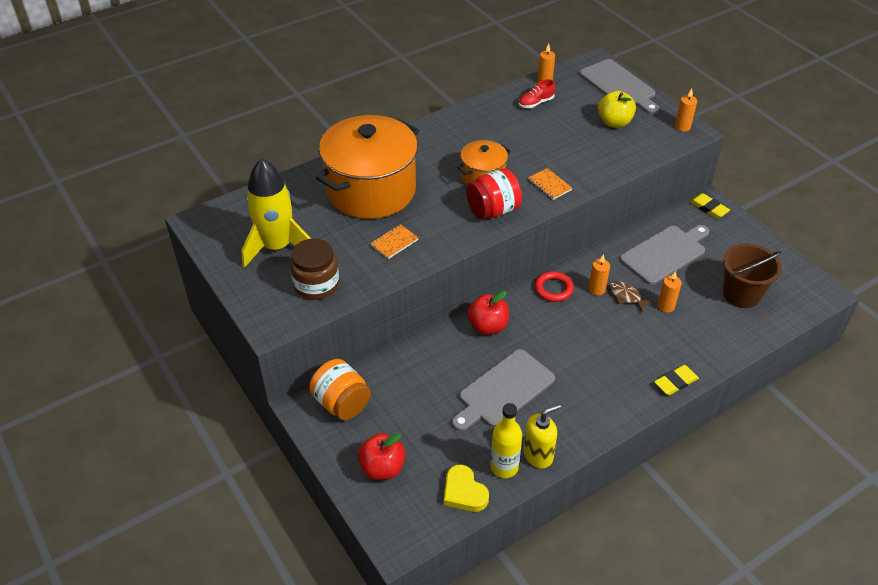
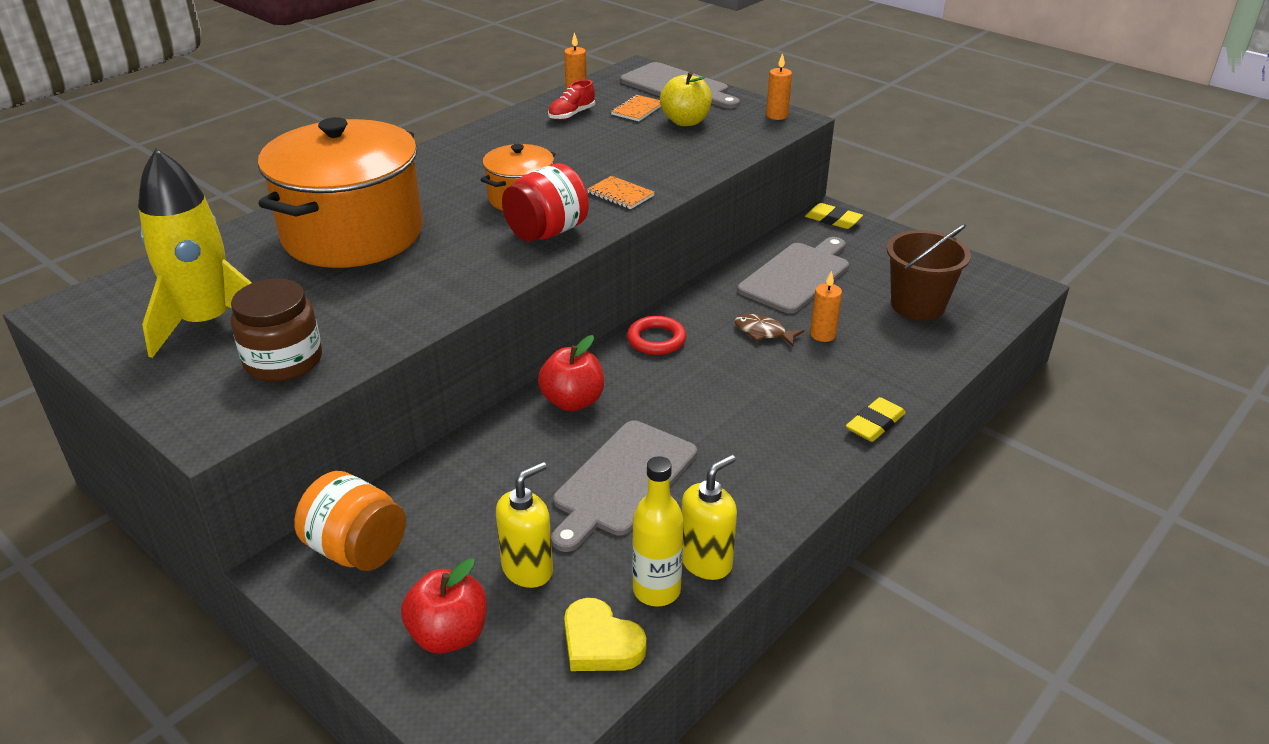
camera: 15 degrees left, 10 degrees down
orange notebook [370,224,418,259] -> orange notebook moved to [611,95,661,121]
orange candle [589,254,610,296] -> none
none -> yellow soap dispenser [496,462,553,588]

